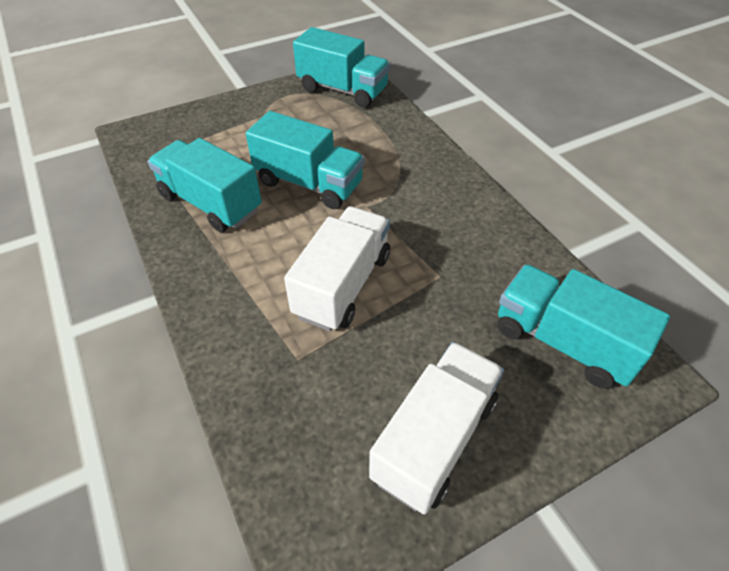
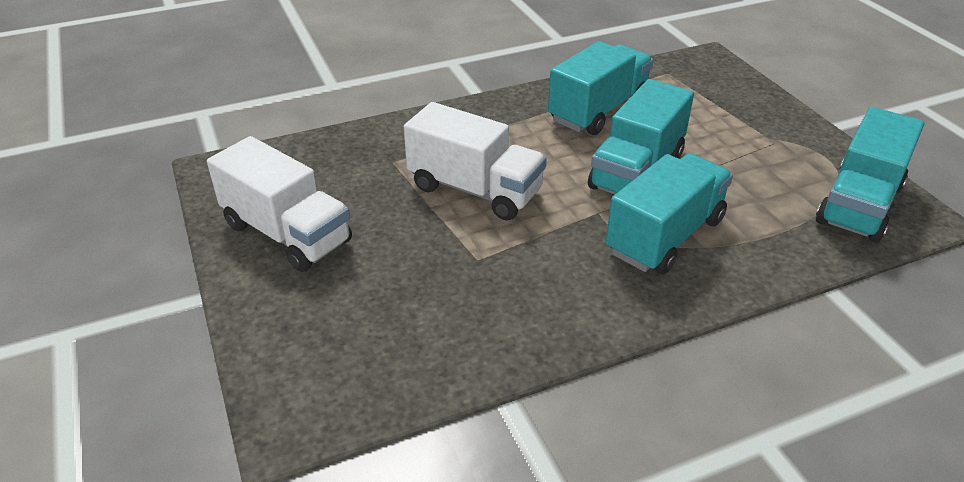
camera: 95 degrees right, 10 degrees down
turquoise truck [497,264,670,389] -> turquoise truck moved to [605,153,733,274]

